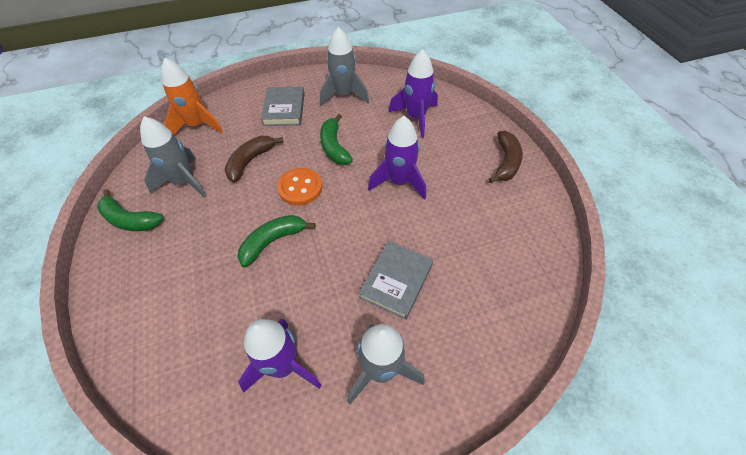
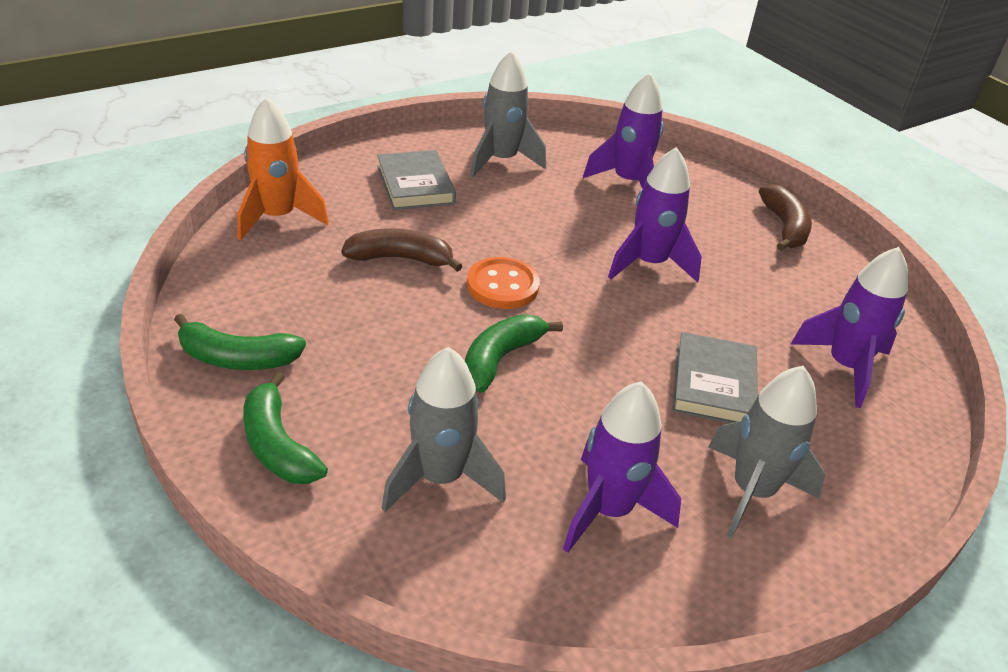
camera: 20 degrees left, 15 degrees down
grey rocket [140,116,207,198] -> grey rocket moved to [382,347,506,512]
brown banana [224,136,283,182] -> brown banana turned 75 degrees clockwise [341,228,462,272]
green banana [320,114,353,165] -> green banana moved to [243,372,328,484]
none -> purple rocket [791,247,908,408]

